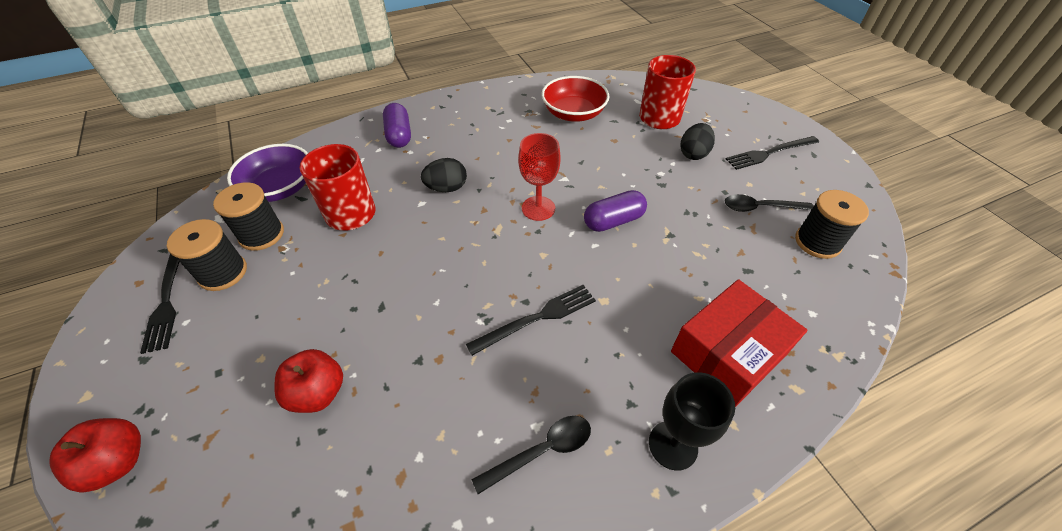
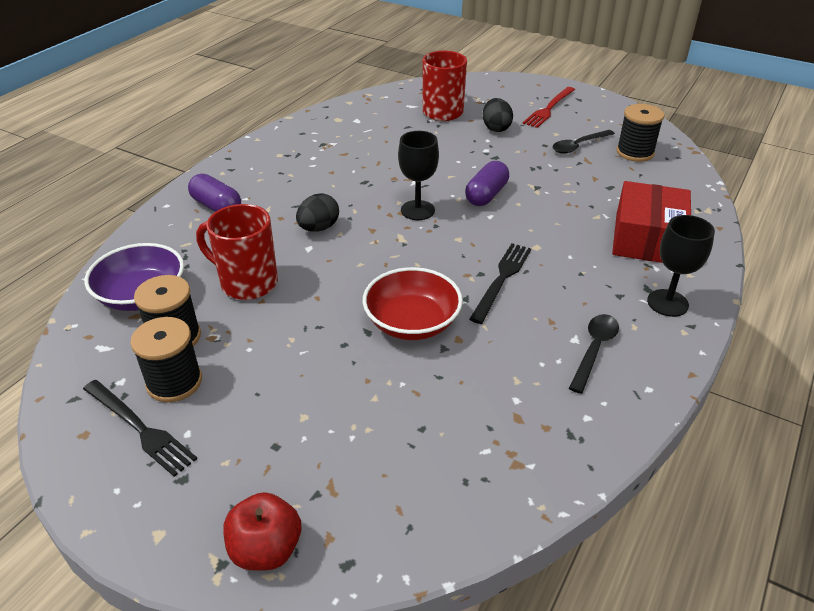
camera: 35 degrees left, 10 degrees down
red apple [275,349,343,413] -> none
red goblet [518,133,561,221] -> black goblet [398,131,439,220]
red bowl [542,76,610,122] -> red bowl moved to [363,267,463,340]
black fork [726,136,819,170] -> red fork [523,87,575,128]

